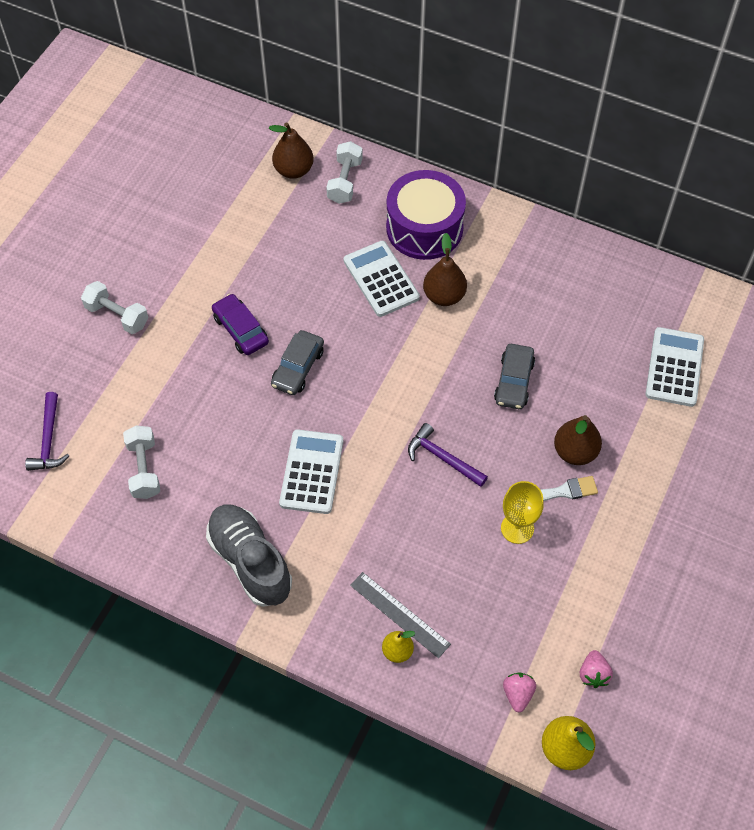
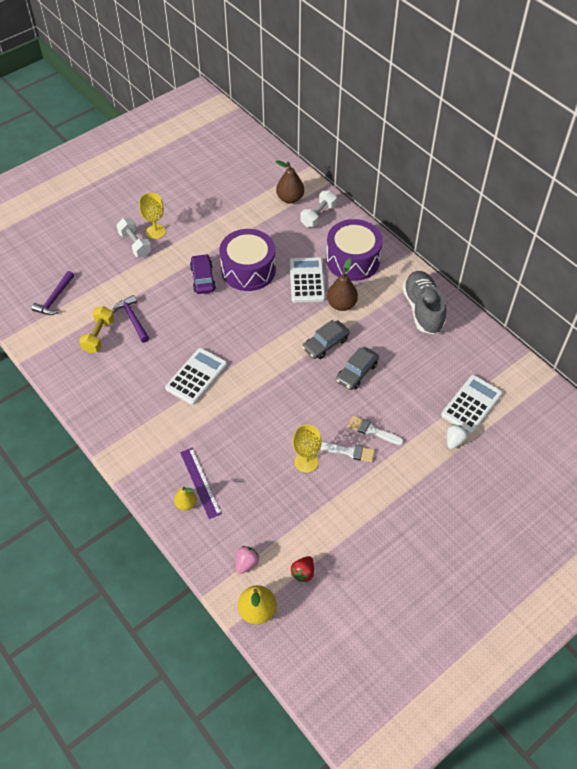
camera: 25 degrees right, 5 degrees down
white dumbbell [123,425,160,499] -> yellow dumbbell [79,306,114,353]
grey shoe [206,504,292,607] -> grey shoe moved to [402,271,446,334]
grey car [271,330,324,395] -> grey car moved to [302,320,350,359]
grey ruler [350,572,451,658] -> purple ruler [180,448,222,519]
purple hammer [408,423,488,487] -> purple hammer moved to [112,295,149,342]
brown pear [554,415,602,465] -> white brush [348,415,404,445]
pink strawberry [580,650,613,688] -> red strawberry [291,556,314,582]
none -> yellow goblet [139,193,166,239]
none -> purple drum [219,229,276,291]
none -> white strawberry [447,424,468,449]

